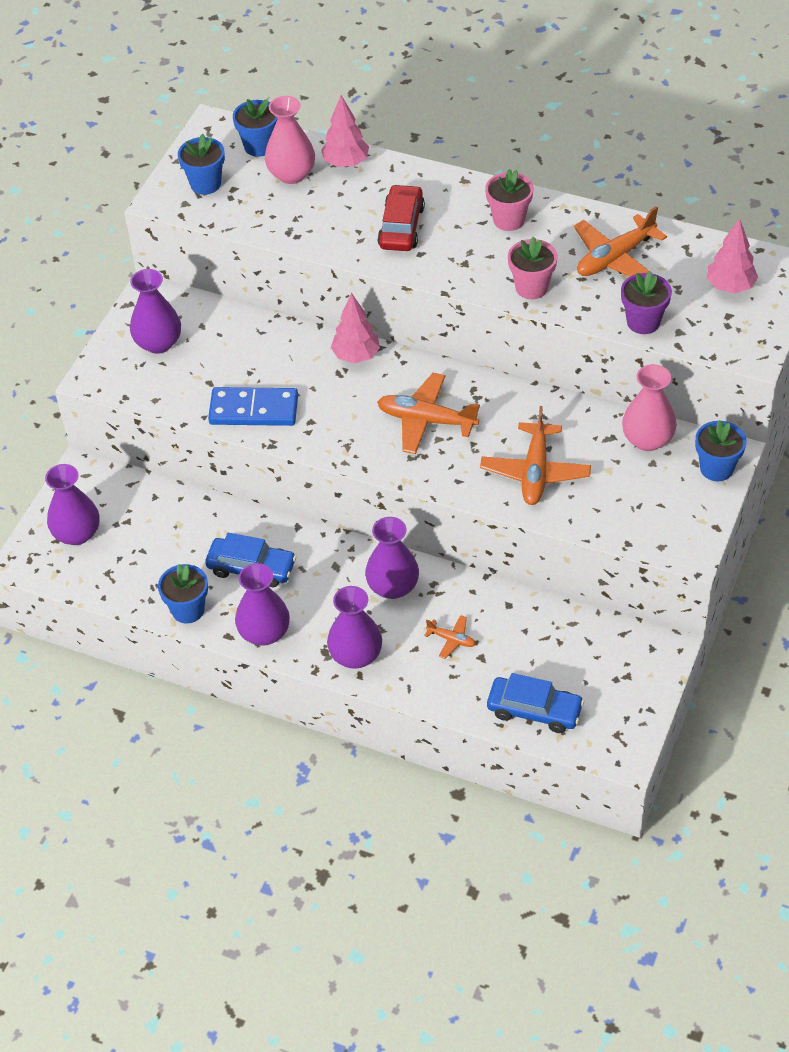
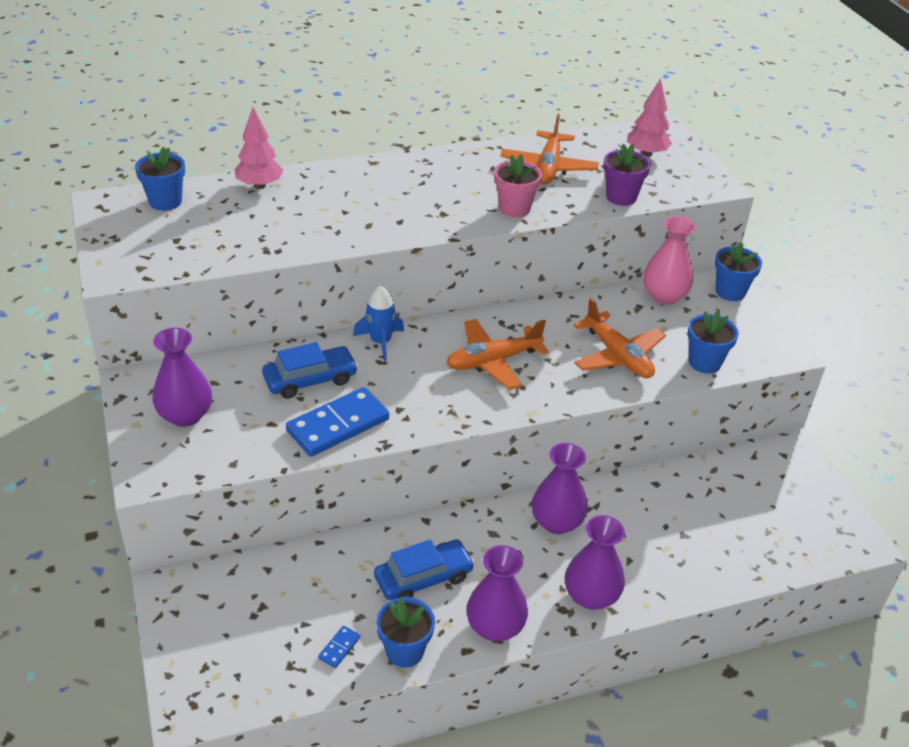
camera: 45 degrees left, 10 degrees down
purple vase [45,464,99,545] -> none
blue flower pot [178,134,225,195] -> blue flower pot moved to [688,311,739,374]
pink vase [265,96,315,184] -> none
pink tree [331,293,380,363] -> blue rocket [353,285,404,362]
red car [377,184,425,251] -> none
orange plane [424,615,476,659] -> none
pink flower pot [485,169,533,231] -> none
blue car [487,673,584,733] -> blue car moved to [262,342,358,399]
none -> blue domino [318,626,360,668]

